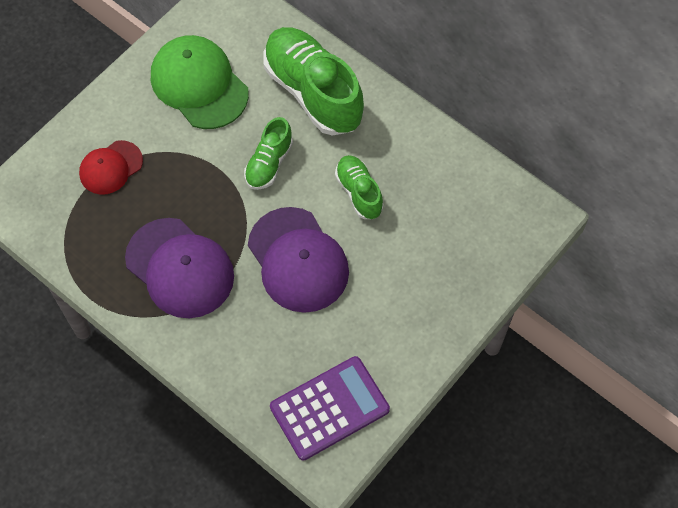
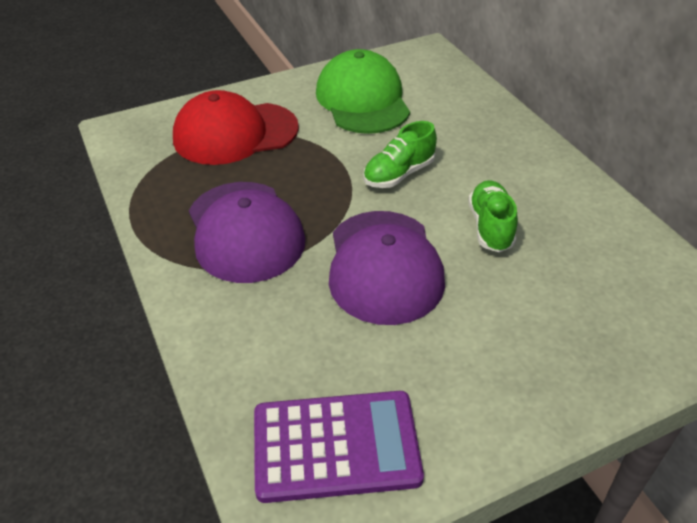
camera: 25 degrees right, 20 degrees down
red cap [79,140,143,195] -> red cap [173,90,299,165], size x1.70
green shoe [264,27,364,135] -> none

